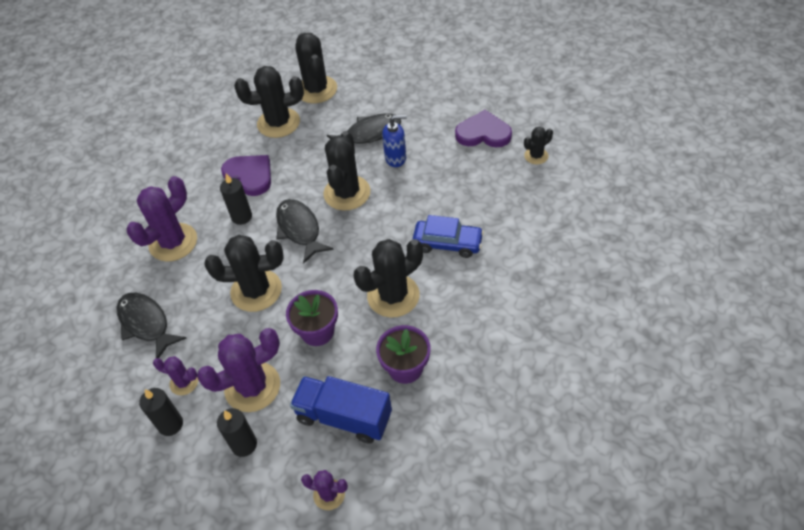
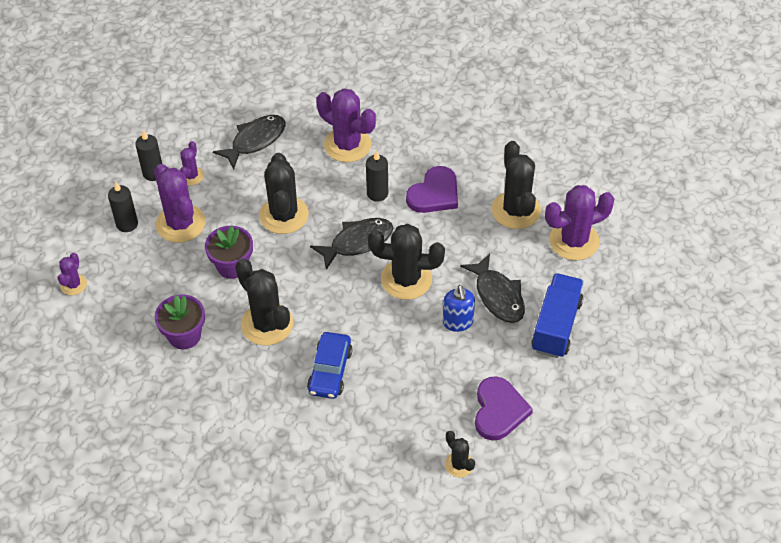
camera: 85 degrees right, 0 degrees up
blue truck [290,376,392,444] -> blue truck moved to [531,273,584,358]
black cactus [295,33,337,103] -> purple cactus [545,185,614,260]

